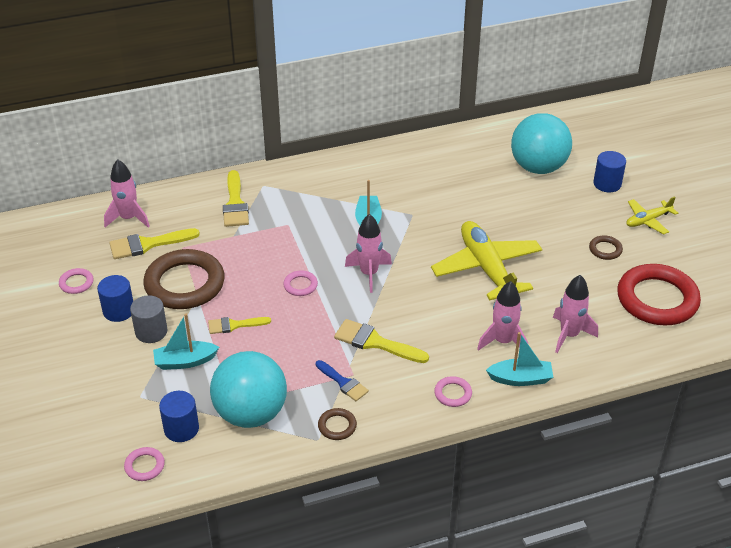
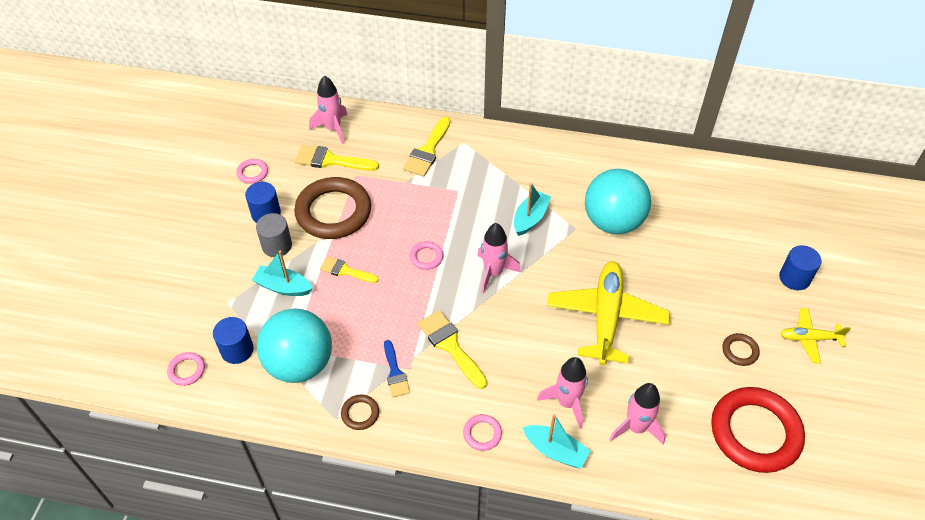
camera: 30 degrees right, 10 degrees up
turquoise ball [511,113,572,174] -> turquoise ball moved to [585,169,651,234]

